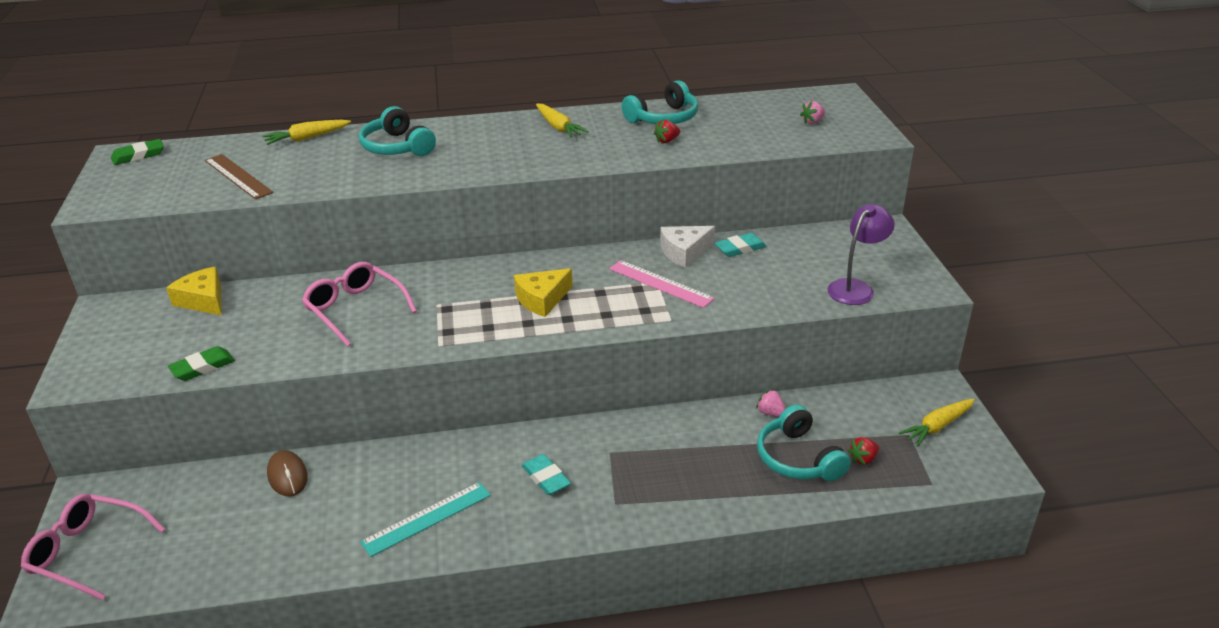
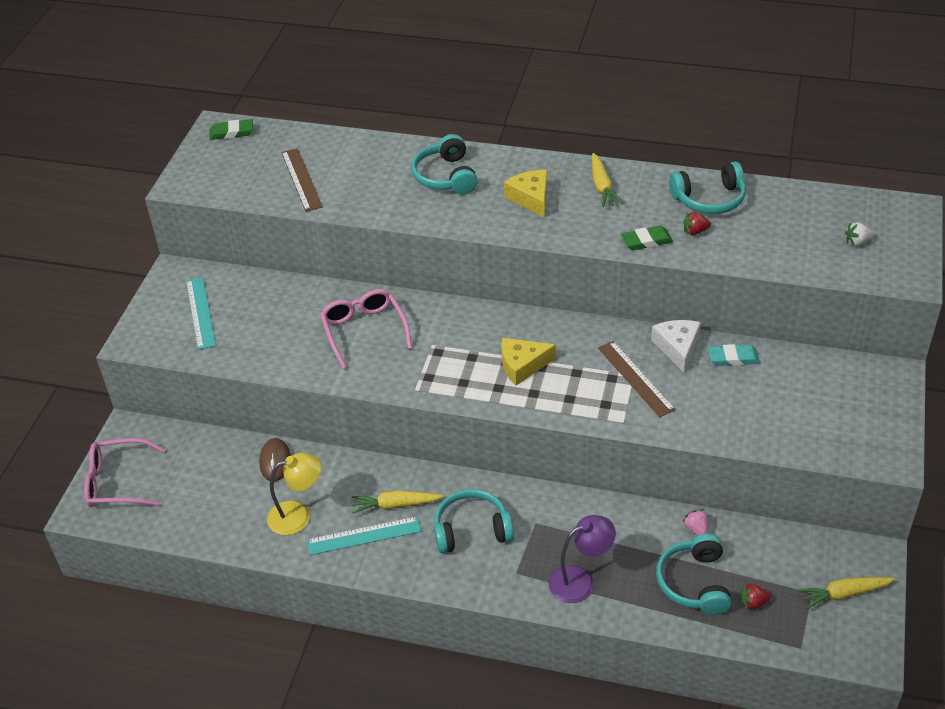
camera: 25 degrees right, 10 degrees up
pink glasses [21,494,165,601] -> pink glasses turned 45 degrees counterclockwise [84,438,166,507]
yellow cheese [166,267,222,316] -> yellow cheese moved to [504,170,547,218]
green eraser [168,346,235,381] -> green eraser moved to [621,226,673,250]
yellow carrot [262,120,351,145] -> yellow carrot moved to [352,491,443,514]
turquoise eraser [522,454,571,495] -> turquoise headphones [434,489,514,553]
pink ruler [609,260,715,308] -> brown ruler [598,341,676,417]
white cheese [660,226,715,268] -> white cheese turned 90 degrees clockwise [651,320,701,372]
pink strawberry [800,101,825,124] -> white strawberry [845,222,874,246]
purple lamp [827,204,895,305] -> purple lamp moved to [549,515,616,603]
none -> turquoise ruler [186,277,216,350]
none -> yellow lamp [267,453,322,535]

